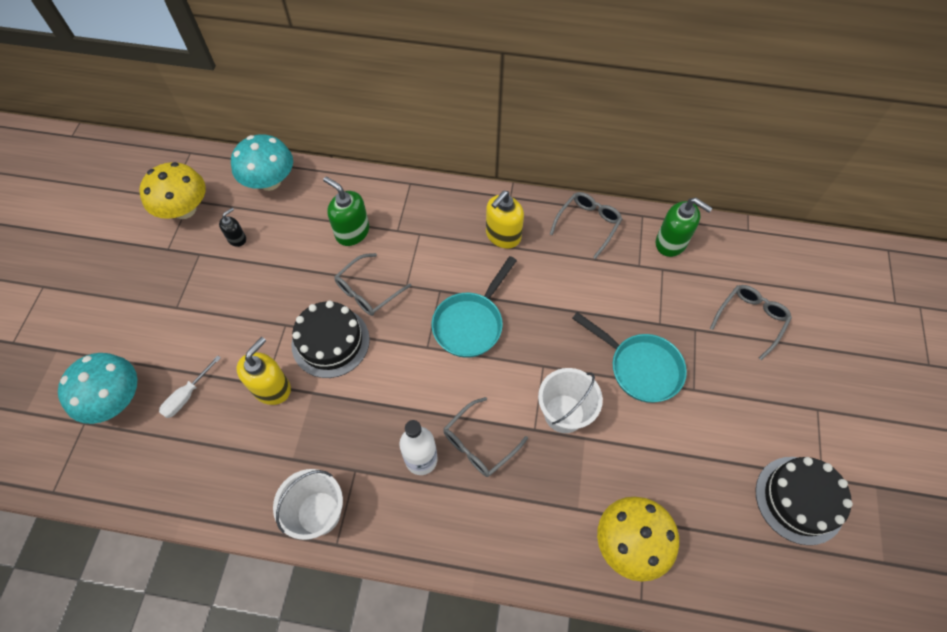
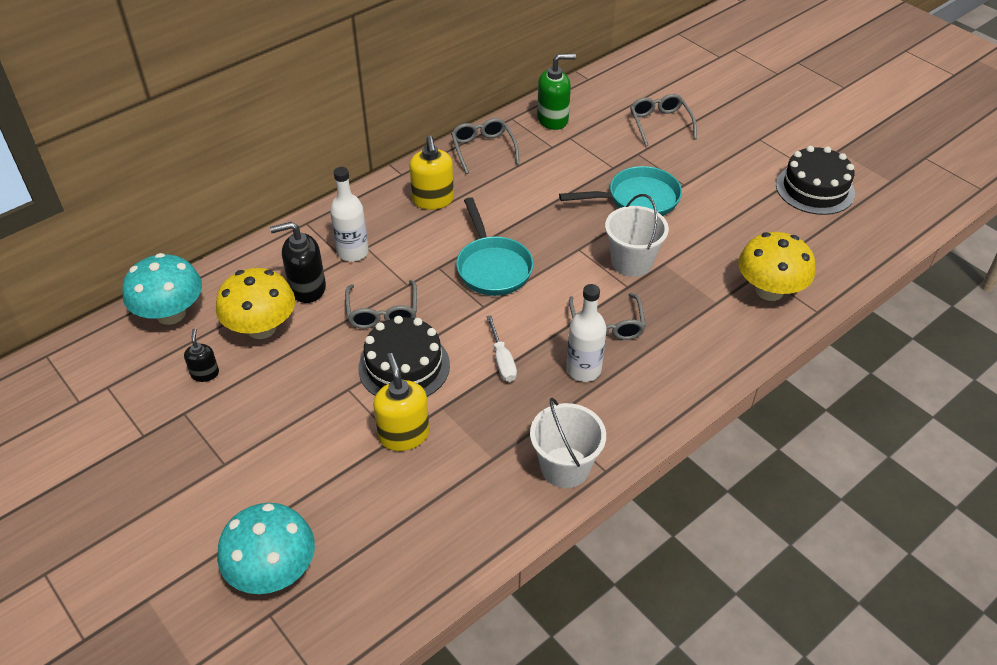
camera: 50 degrees left, 15 degrees down
yellow mushroom [139,162,206,219] -> yellow mushroom moved to [216,268,295,339]
white screwdriver [159,355,221,418] -> white screwdriver moved to [486,315,517,382]
green soap dispenser [323,177,369,246] -> black soap dispenser [270,222,326,303]
none -> white bottle [330,167,369,262]

